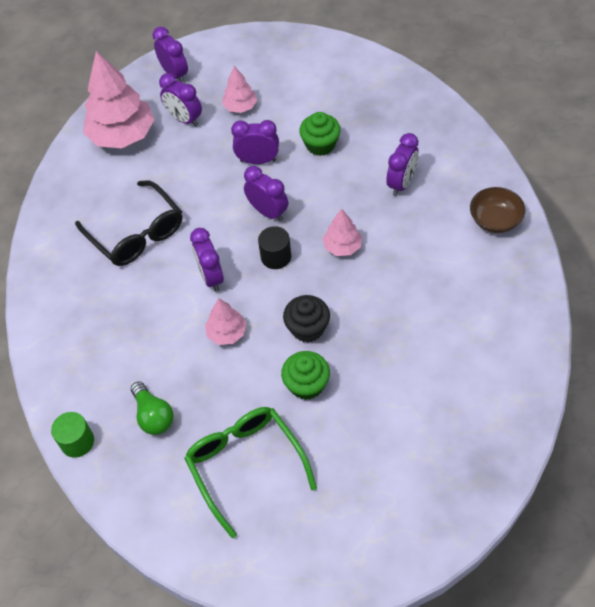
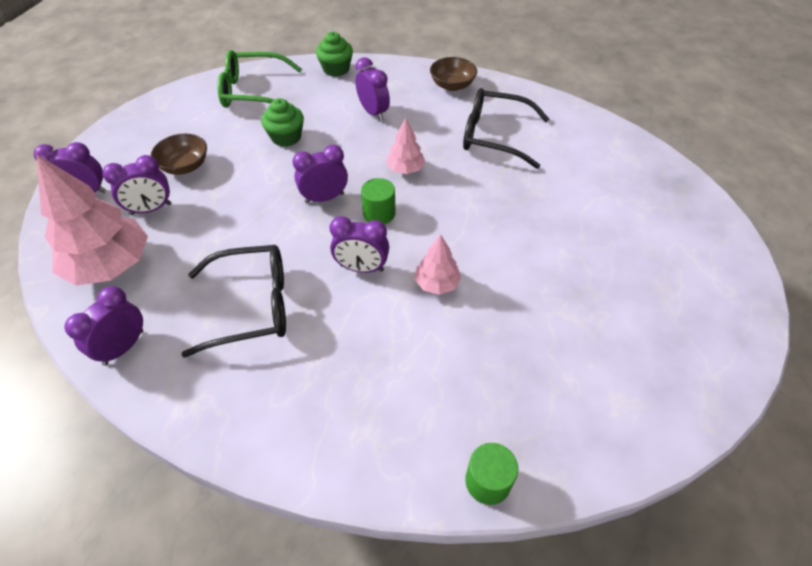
camera: 65 degrees left, 5 degrees down
green light bulb [131,381,174,435] -> none
green glasses [184,407,317,538] -> green glasses moved to [217,50,302,108]
pink tree [222,66,257,113] -> brown bowl [151,134,207,175]
purple clock [231,120,279,164] -> purple clock moved to [65,286,143,366]
black cylinder [258,226,291,269] -> green cylinder [361,178,395,224]
green cupcake [281,351,330,400] -> green cupcake moved to [316,32,353,77]
black cupcake [283,295,330,343] -> none
none -> black glasses [463,88,549,169]

